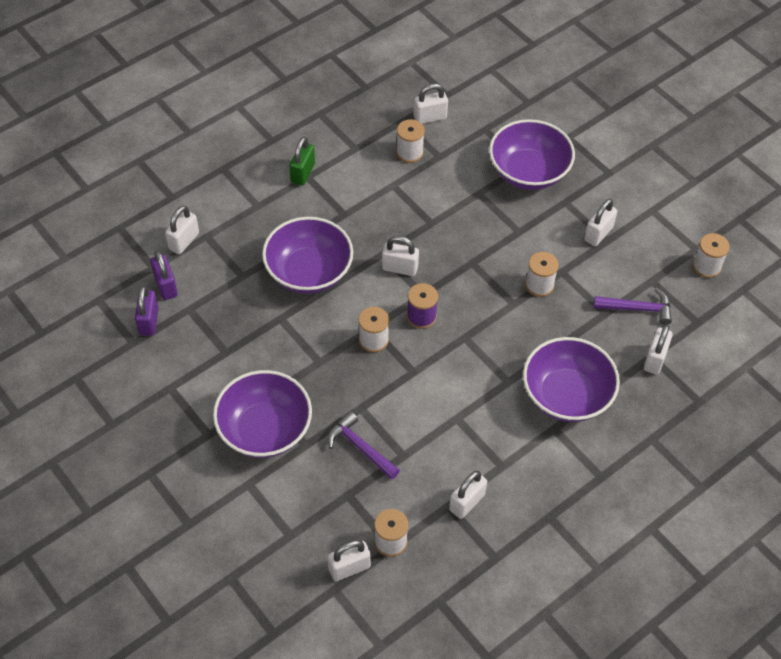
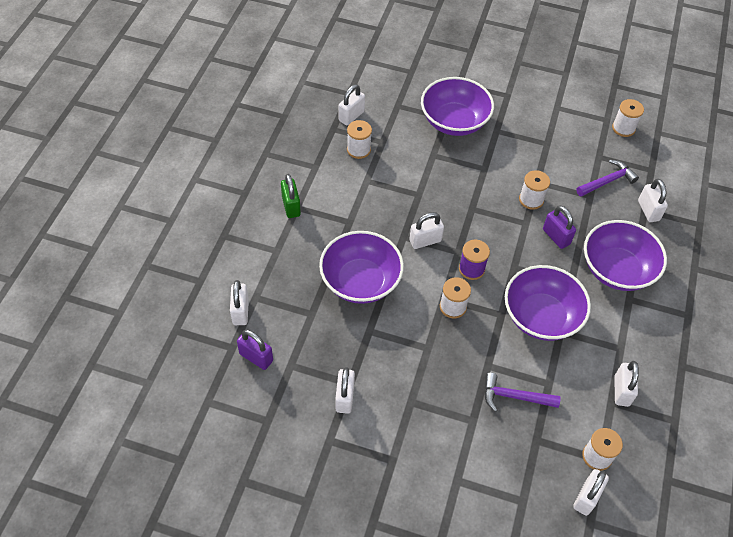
camera: 35 degrees left, 0 degrees up
purple padlock [135,286,159,336] -> purple padlock moved to [543,206,576,249]
purple bowl [213,370,312,458] -> purple bowl moved to [505,265,591,341]
white padlock [584,199,617,246] -> white padlock moved to [335,367,355,414]

